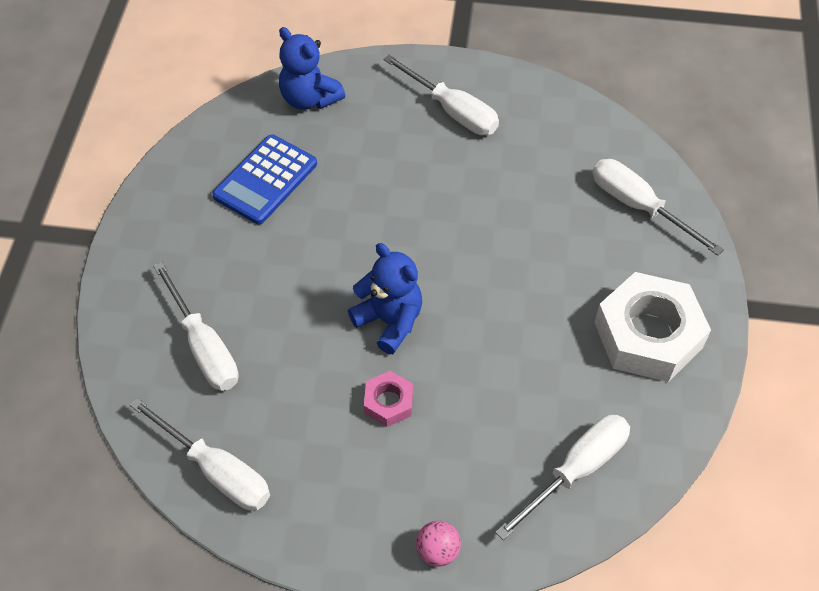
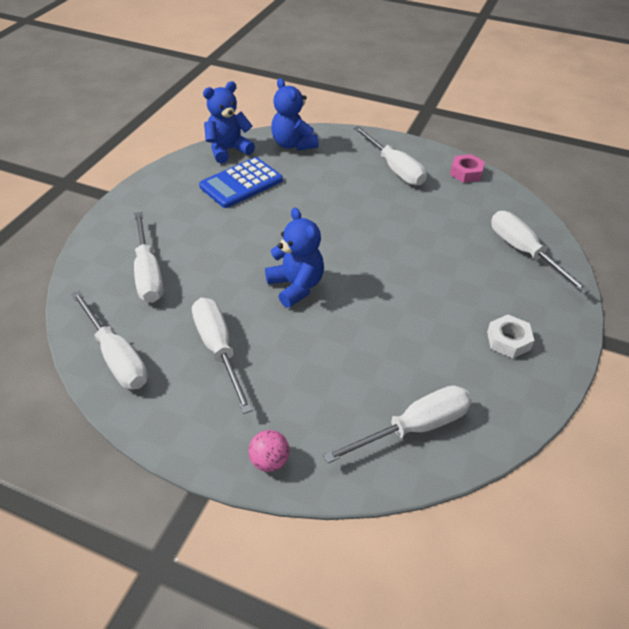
camera: 15 degrees right, 10 degrees down
pink nut [364,371,413,427] -> pink nut moved to [450,154,485,183]
white nut [594,272,711,382] -> white nut [487,315,535,358], size x0.48
none -> white screwdriver [192,298,253,414]
none -> blue teddy bear [203,81,255,164]

